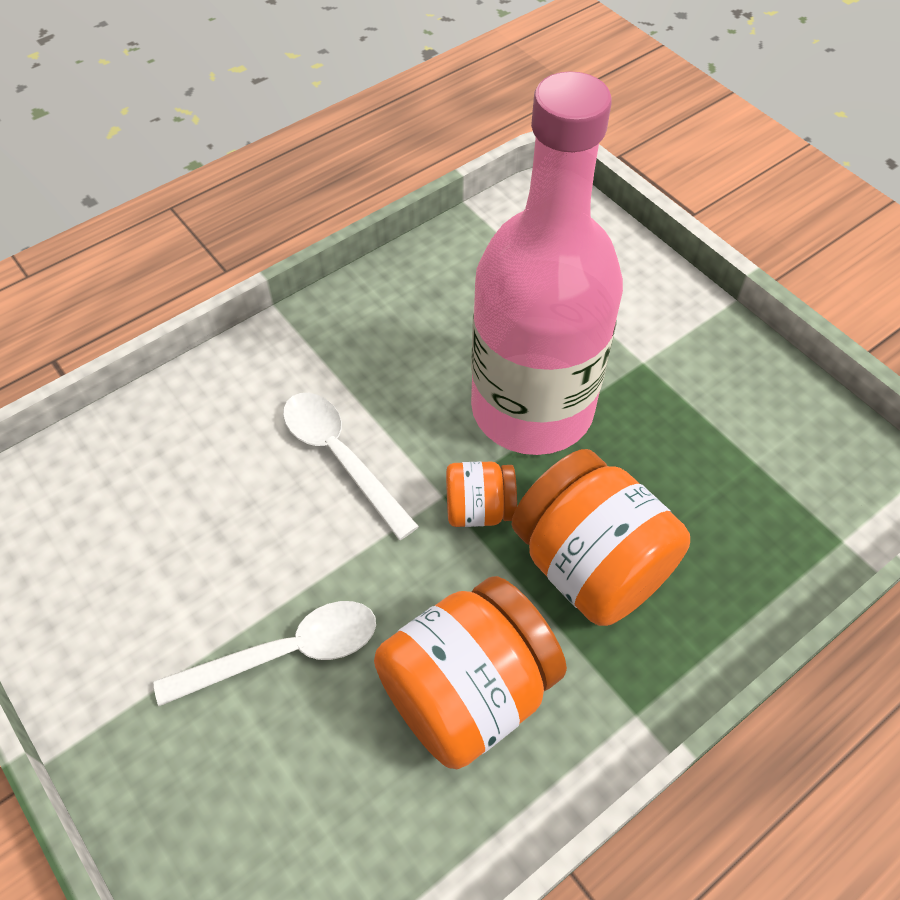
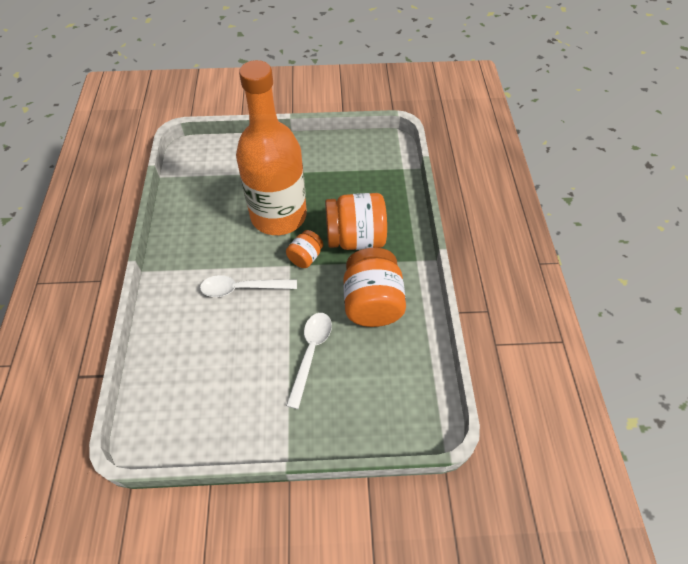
camera: 55 degrees left, 0 degrees up
pink bottle [471,71,623,455] -> orange bottle [236,60,307,235]

